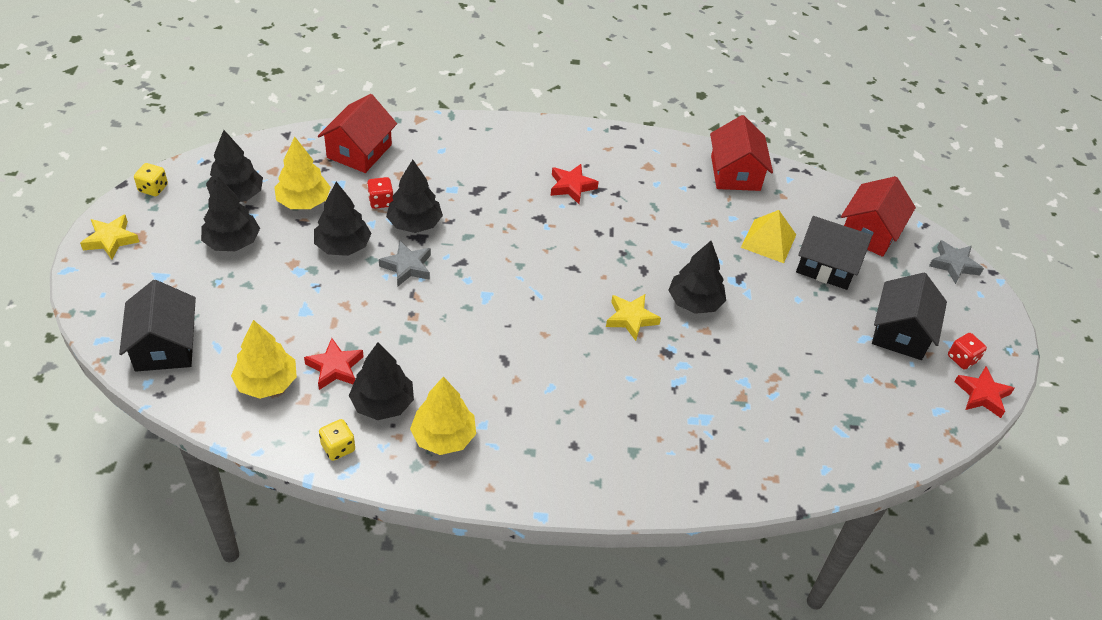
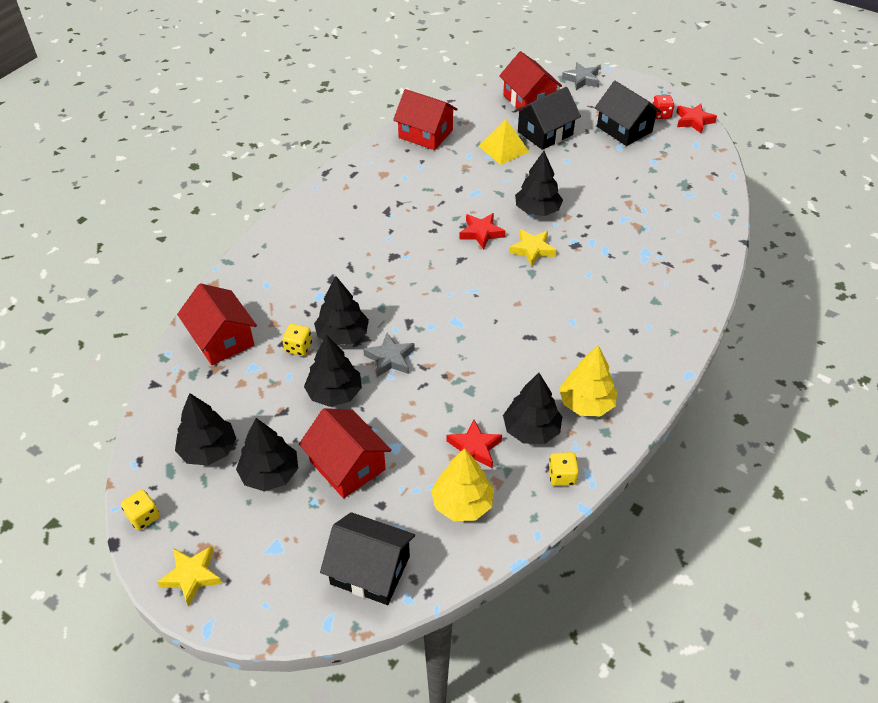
camera: 55 degrees left, 0 degrees up
yellow tree [274,137,331,209] -> none
red dice [367,177,393,209] -> yellow dice [282,324,312,356]
red star [551,164,599,204] -> red star moved to [459,213,505,249]
none -> red house [299,408,392,498]

